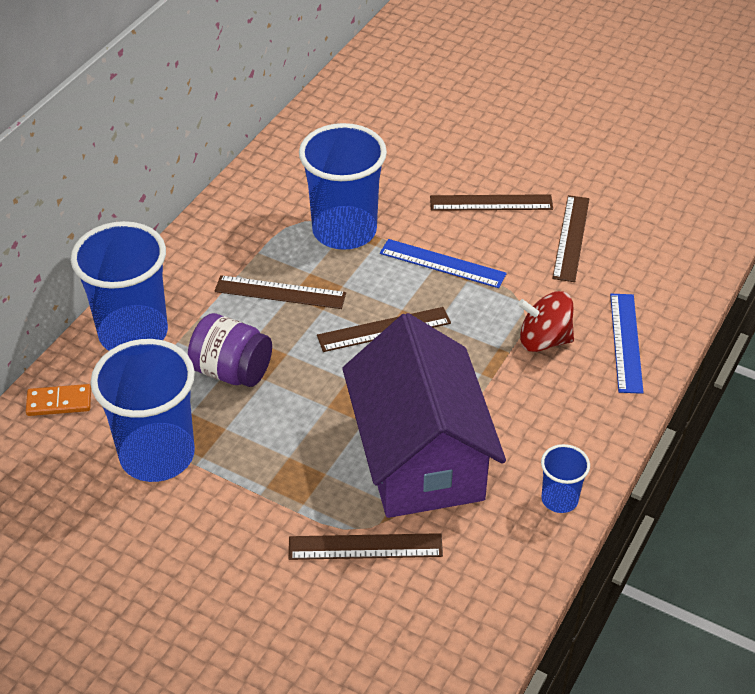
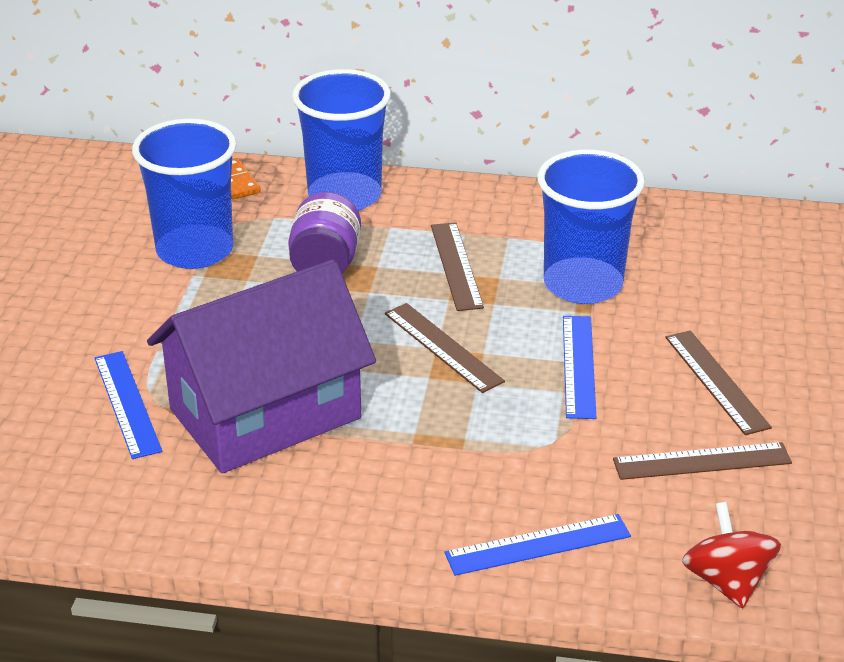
camera: 70 degrees right, 10 degrees down
brown ruler [289,533,443,560] -> blue ruler [95,351,162,459]
red spinning top [518,291,574,352] -> red spinning top moved to [682,502,781,609]
blue cup [541,444,590,513] -> none

